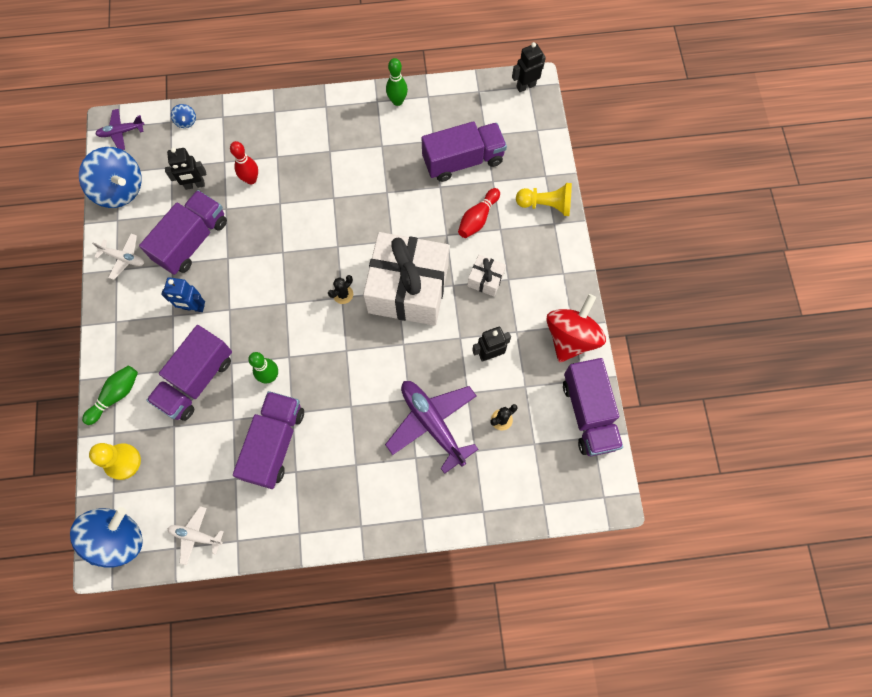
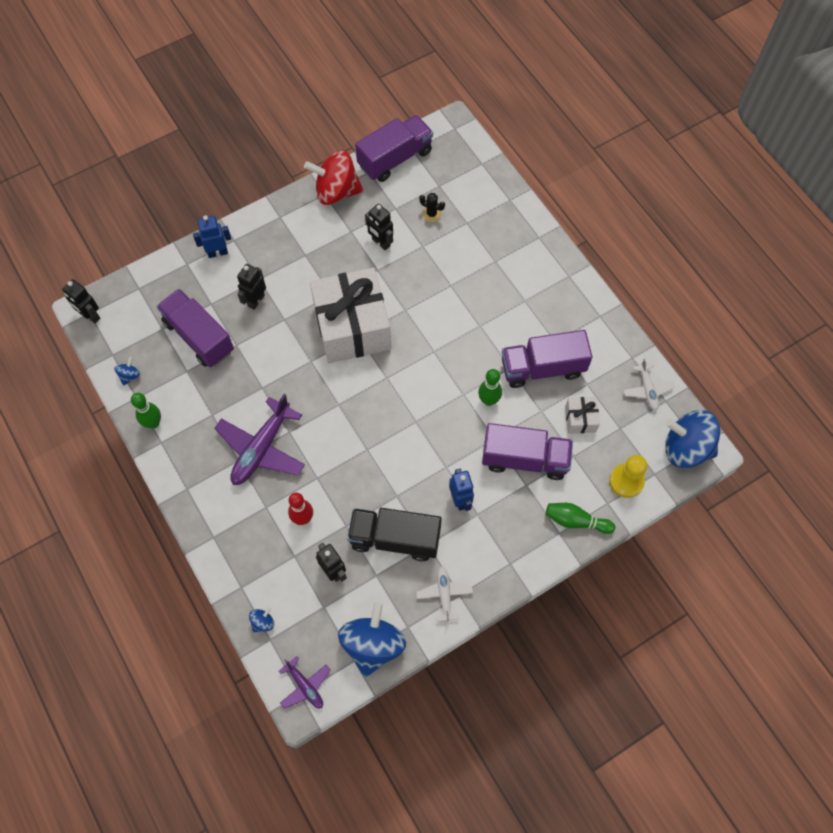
camera: 115 degrees left, 5 degrees down
purple truck [139,190,227,275] -> black truck [347,508,442,561]
black cactus [328,275,353,304] -> none
purple plane [385,381,479,474] -> purple plane moved to [214,394,305,485]
red bowling pin [458,188,500,238] -> black robot [237,264,266,310]
white gift [467,255,506,297] -> white gift moved to [565,397,600,434]
yellow pawn [516,183,572,216] -> blue robot [193,215,231,258]
none -> blue spinning top [114,357,140,386]

